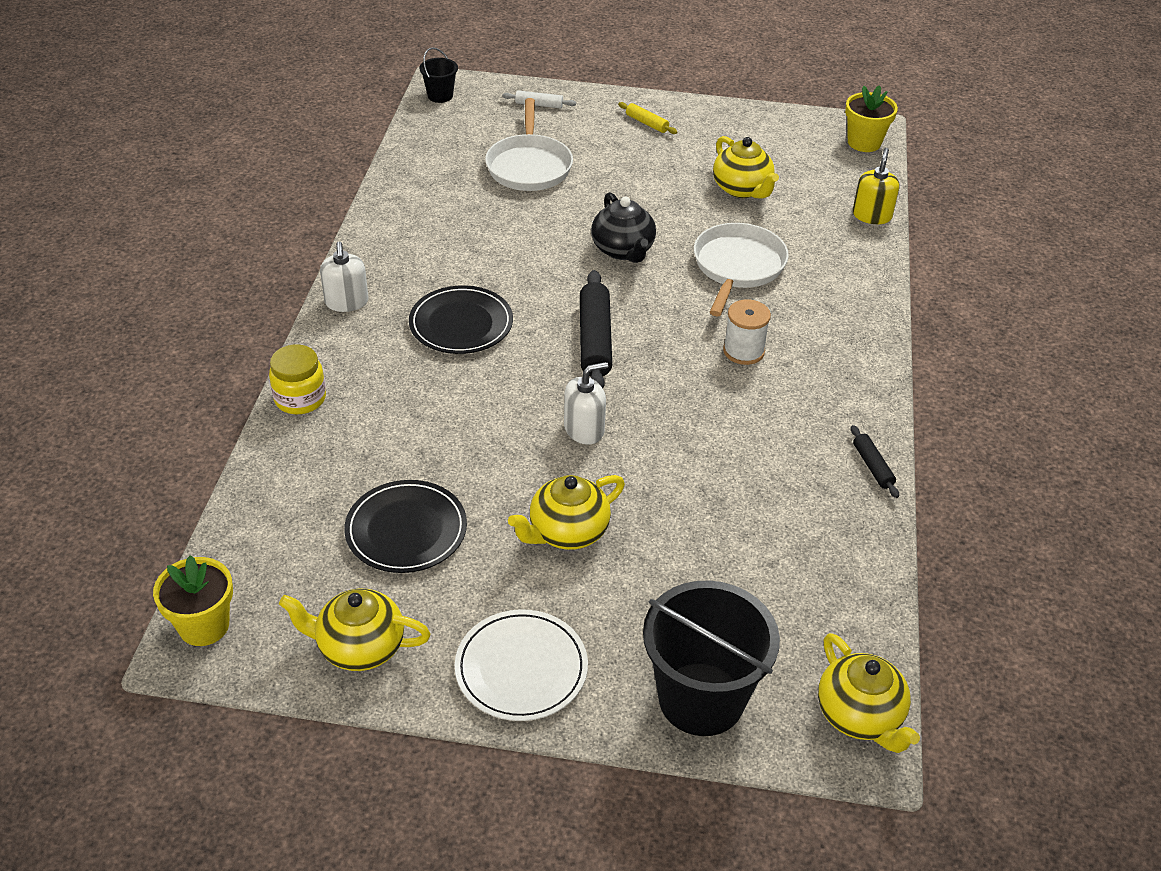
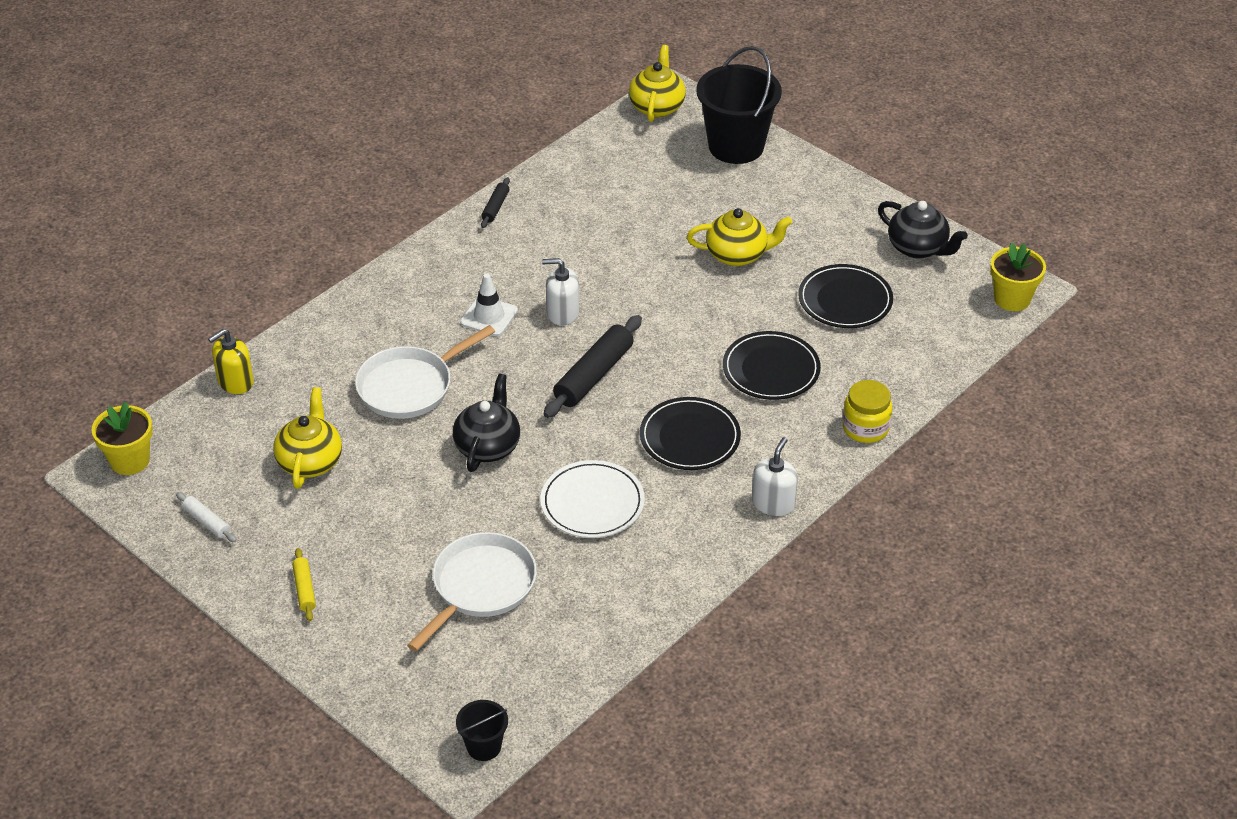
camera: 145 degrees left, 0 degrees up
yellow teapot [279,589,431,671] -> black teapot [878,201,968,258]
white plate [455,609,588,721] -> white plate moved to [541,460,645,538]
white rolling pin [502,90,576,108] -> white rolling pin moved to [176,492,237,542]
white soap dispenser [564,362,608,445] -> white soap dispenser moved to [542,258,579,326]
white spool [723,299,771,365] -> white traffic cone [460,273,518,336]
none -> black plate [723,331,821,400]

